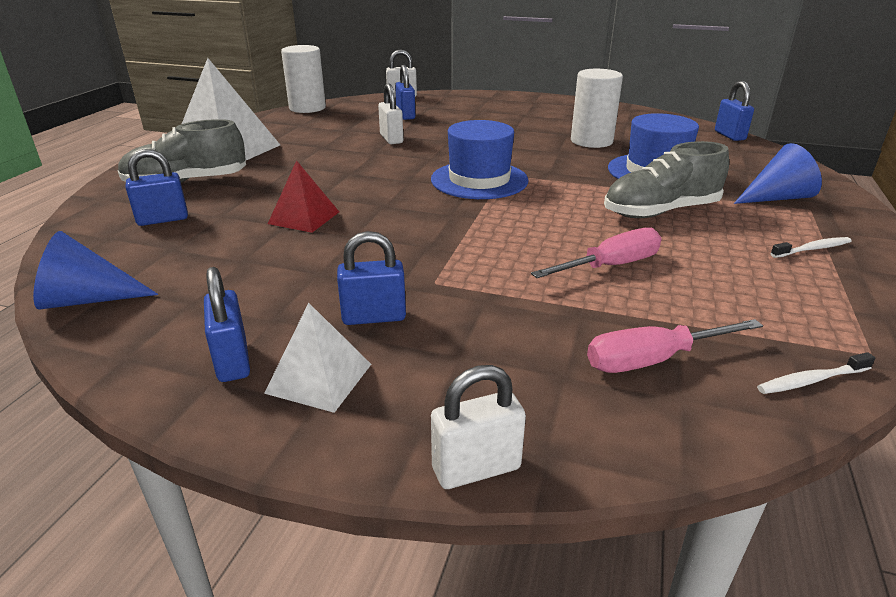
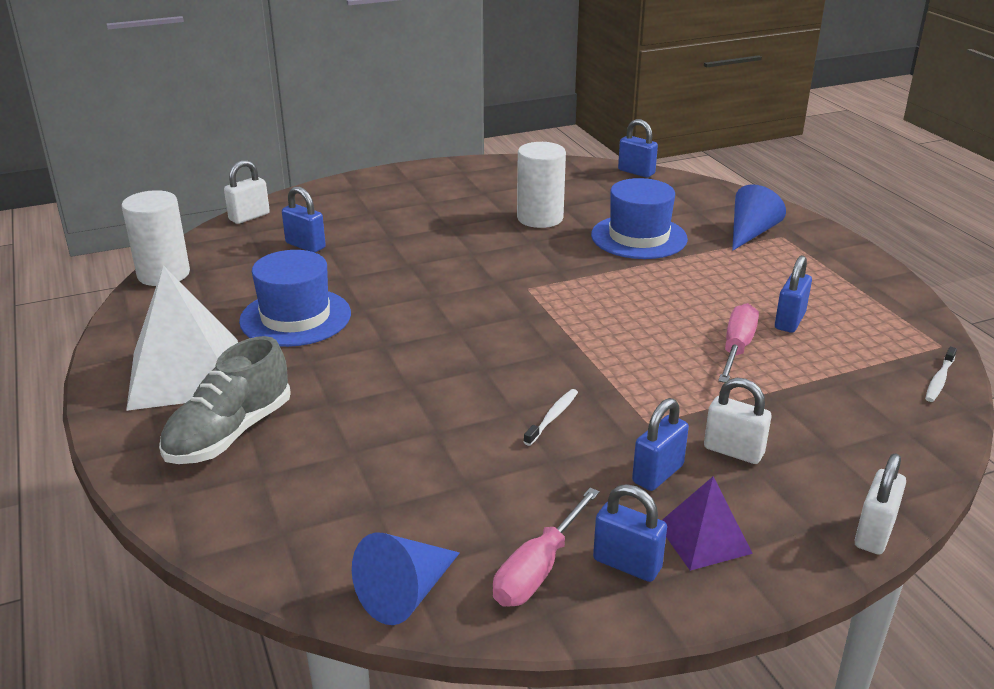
camera: 40 degrees left, 0 degrees up
blue padlock [125,149,188,226] -> blue padlock moved to [775,255,812,333]
white pyramid [264,303,371,413] -> purple pyramid [662,476,753,571]
red pyramid [268,160,339,233] -> none
white padlock [378,84,403,144] -> white padlock moved to [704,378,771,464]
blue hat [431,120,529,199] -> blue hat moved to [239,250,351,347]
pink screwdriver [587,319,763,373] -> pink screwdriver moved to [493,488,600,607]
grey shoe [604,141,729,218] -> none
white toothbrush [771,237,851,258] -> white toothbrush moved to [524,389,578,446]

